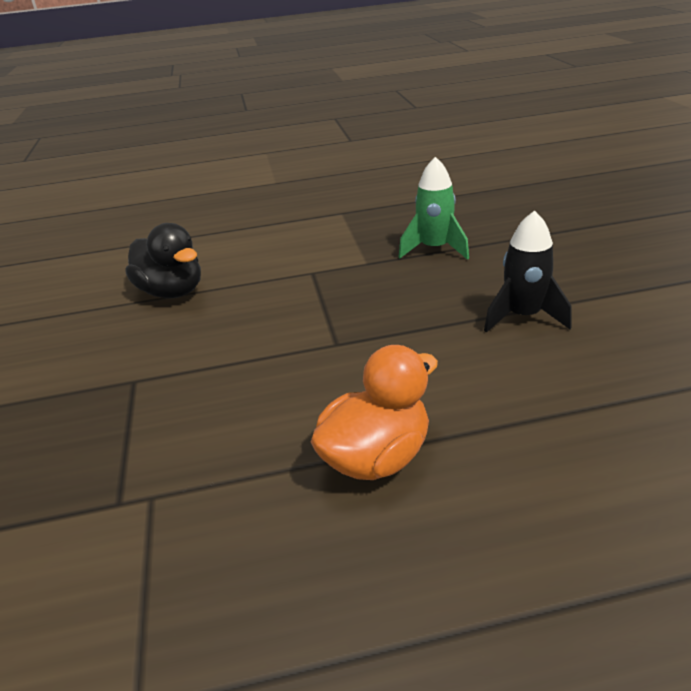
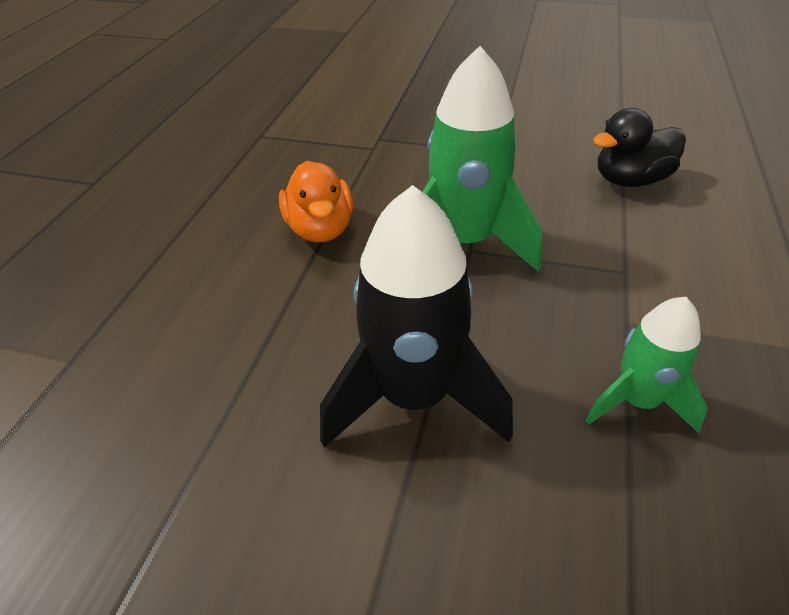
camera: 115 degrees right, 10 degrees up
black rocket [484,210,571,333] -> black rocket [320,185,513,448], size x1.73
none -> green rocket [422,46,542,271]

